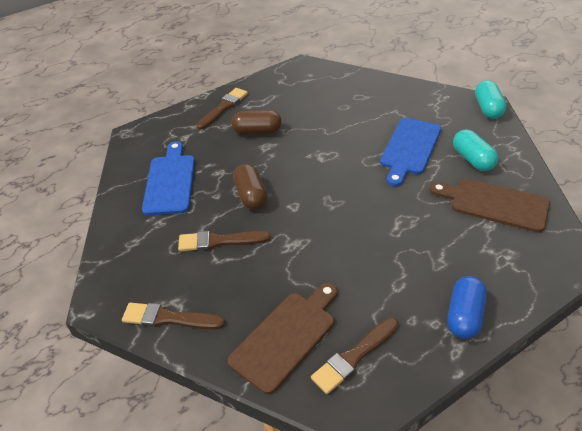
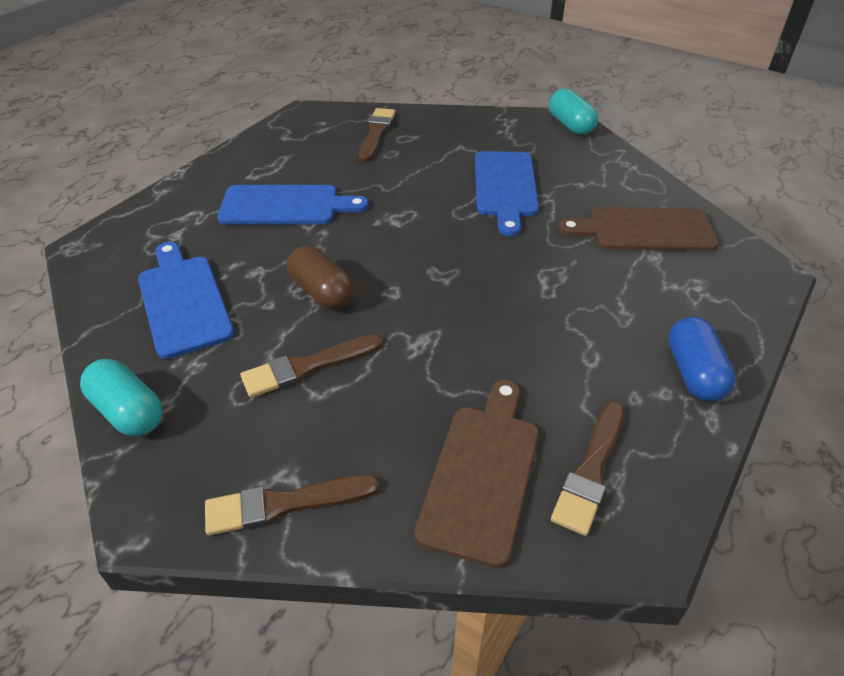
camera: 25 degrees left, 0 degrees up
brown brush [197,88,248,130] -> brown brush moved to [358,108,395,162]
brown capsule [231,110,282,135] -> blue cutting board [217,185,369,225]
turquoise capsule [453,129,498,171] -> turquoise capsule moved to [80,359,163,436]

